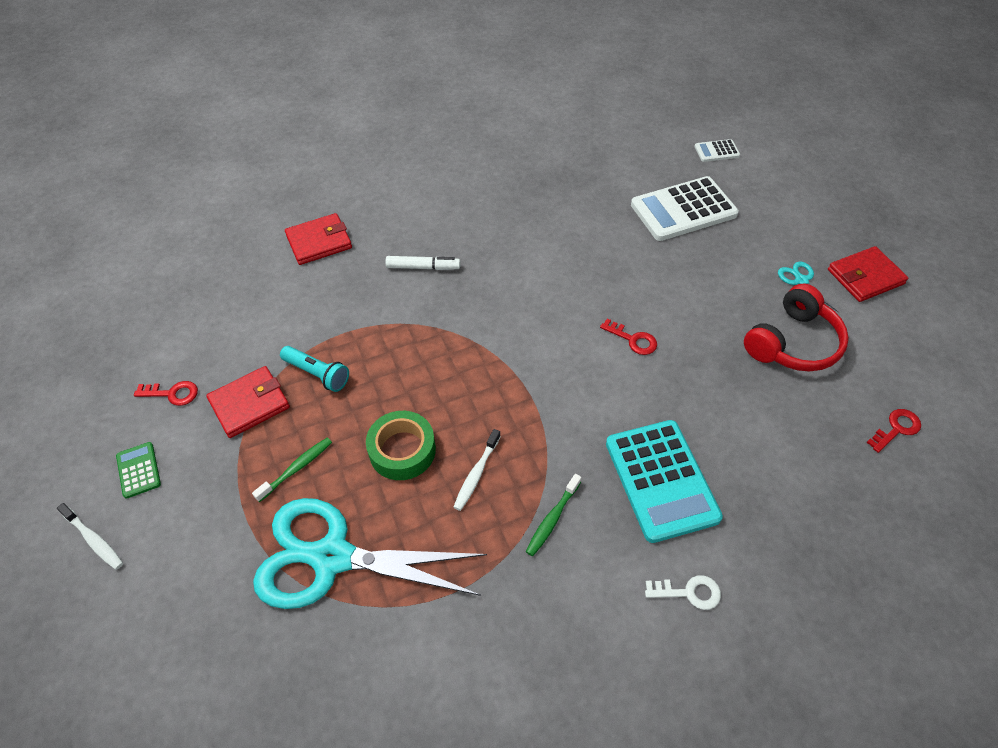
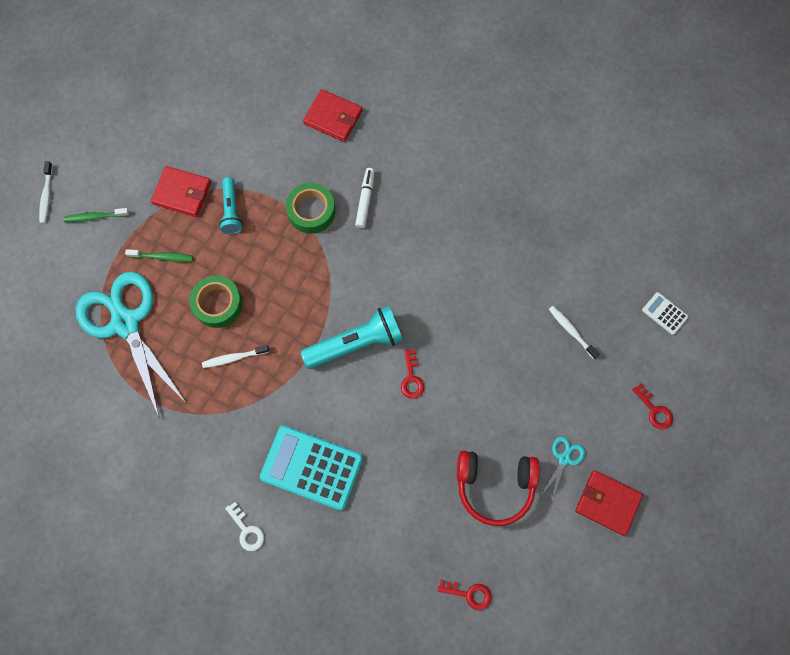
camera: 50 degrees right, 20 degrees up
green calculator [116,442,161,499] -> none
red key [134,381,198,406] -> red key moved to [632,383,673,429]
white marker [386,256,461,270] -> white marker turned 135 degrees counterclockwise [355,168,374,228]
green toothbrush [526,474,581,556] -> green toothbrush moved to [64,208,129,222]
turquoise calculator [606,420,723,543] -> turquoise calculator turned 75 degrees clockwise [260,425,363,510]
white calculator [631,176,739,241] -> white toothbrush [549,306,600,359]
none -> green tape [286,183,335,234]
none -> turquoise flashlight [301,306,403,369]

